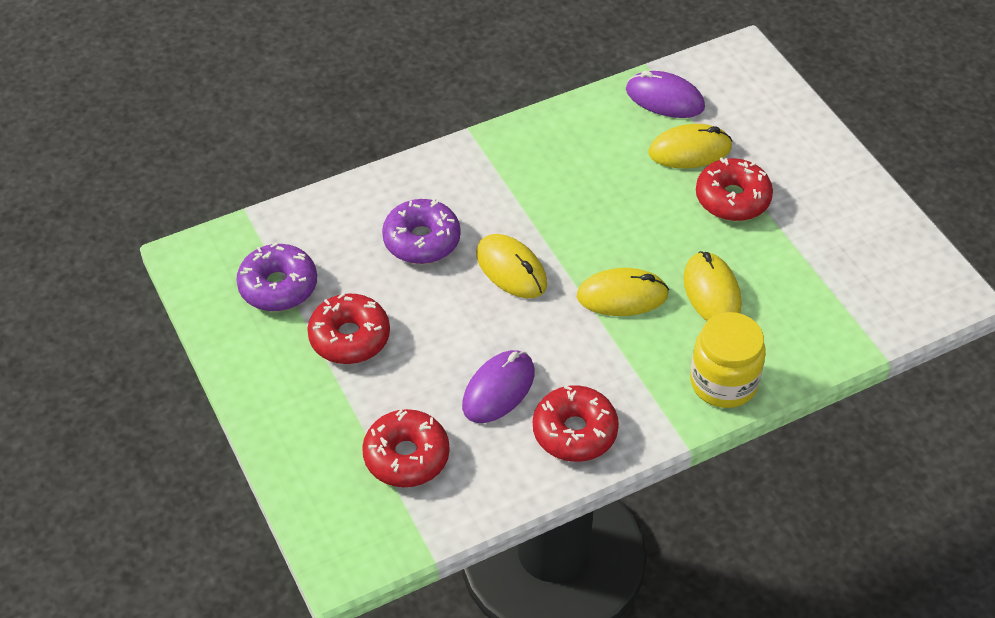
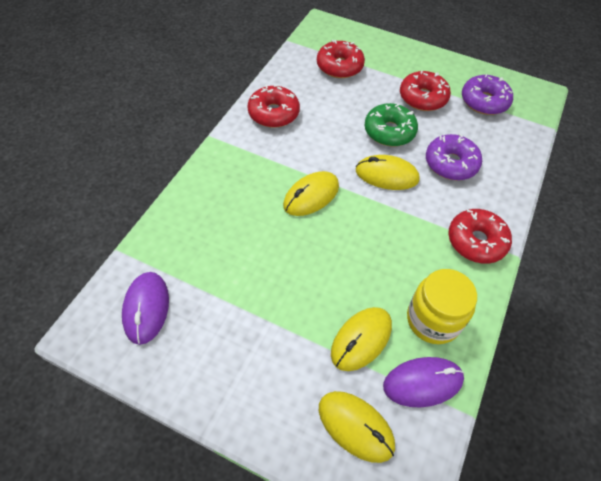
camera: 140 degrees right, 5 degrees up
purple mouse [462,350,535,423] -> purple mouse moved to [122,272,169,345]
yellow mouse [683,251,741,321] -> yellow mouse moved to [319,391,395,463]
yellow jar [690,312,766,408] -> yellow jar moved to [407,269,477,344]
red donut [696,158,773,221] -> red donut moved to [448,209,512,264]
none -> green donut [365,103,418,146]

